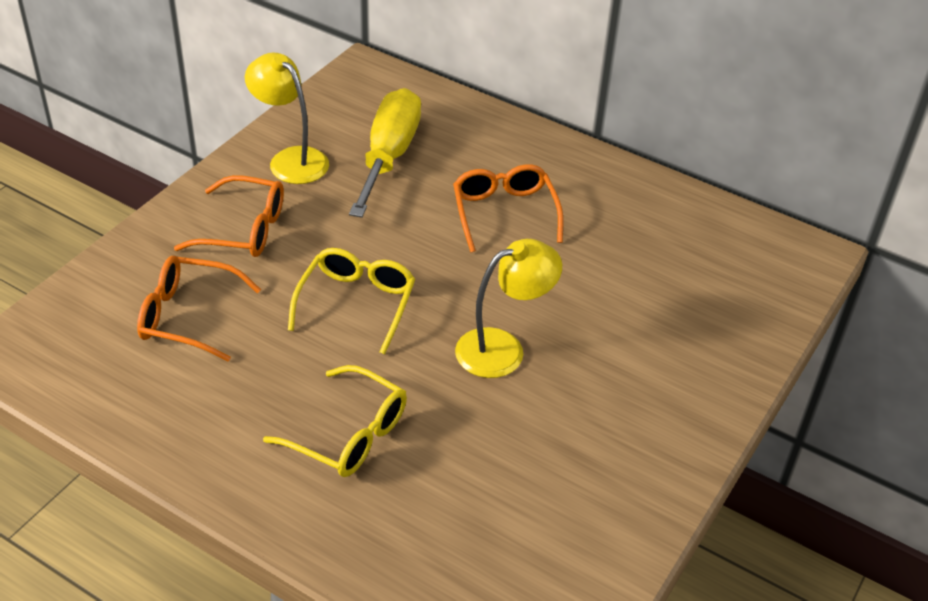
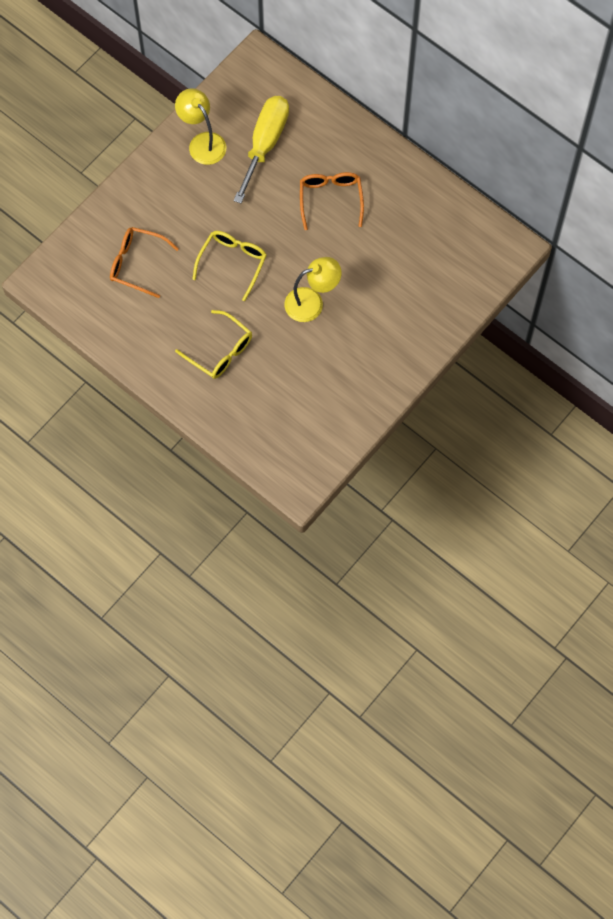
camera: 10 degrees right, 25 degrees up
orange glasses [174,175,284,257] -> none

